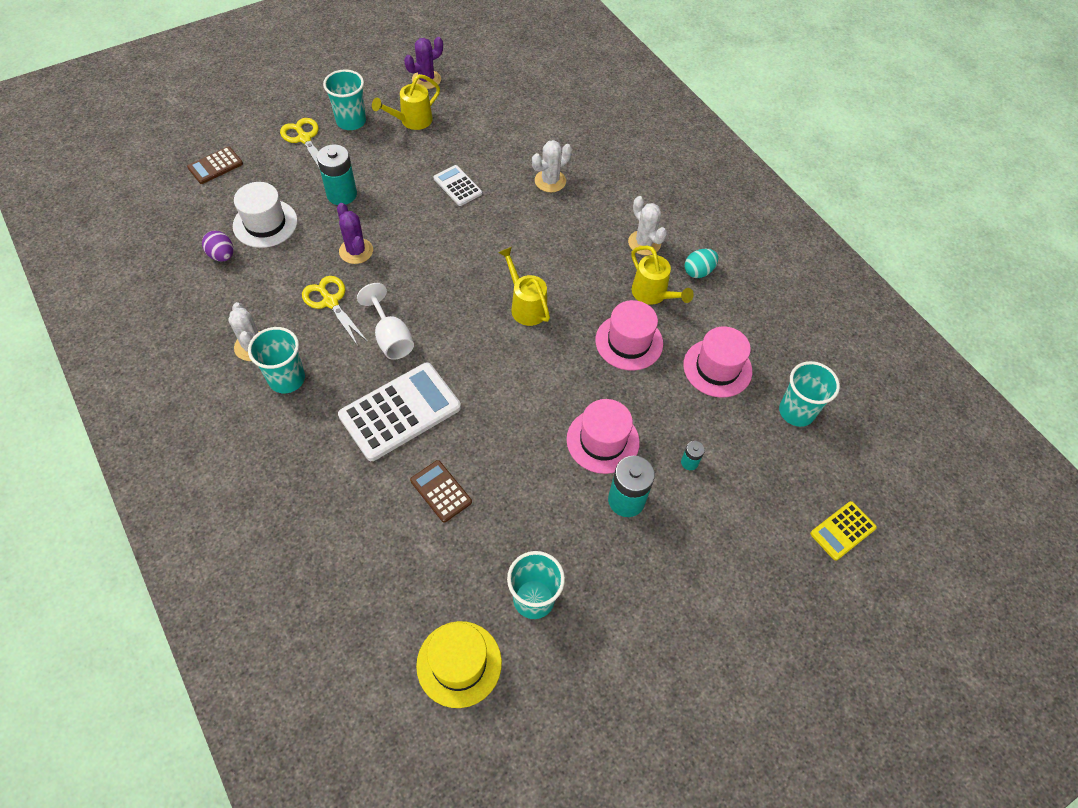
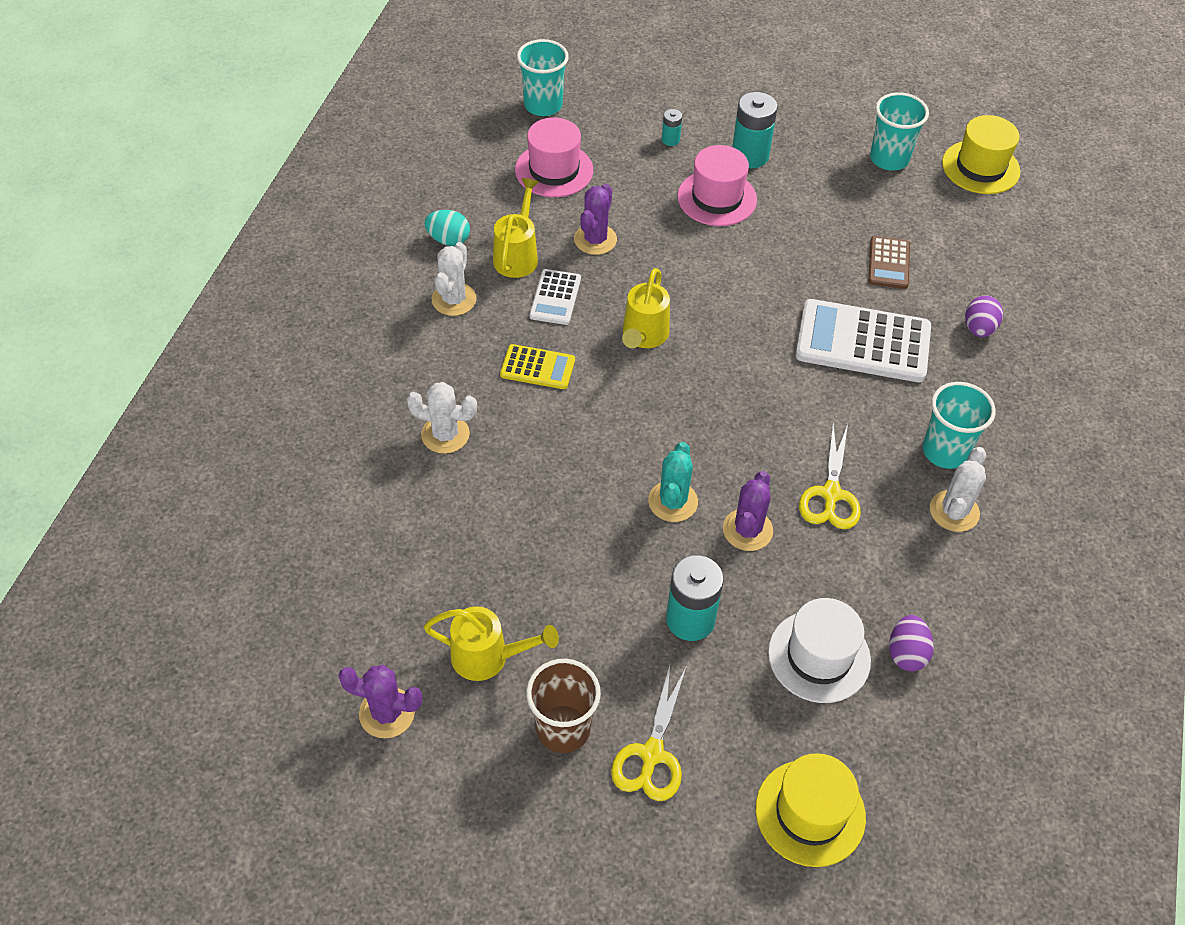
camera: 130 degrees left, 5 degrees down
brown calculator [187,147,243,184] -> yellow hat [756,753,866,867]
turquoise cup [323,70,366,130] -> brown cup [526,659,601,753]
white goblet [357,283,414,360] -> none
white calculator [434,165,482,206] -> white calculator moved to [529,269,581,325]
pink hat [595,300,663,371] -> purple cactus [574,184,617,255]
yellow calculator [810,501,877,561] -> yellow calculator moved to [500,344,575,389]
none -> turquoise cactus [648,442,698,522]
none -> purple egg [965,295,1003,337]

